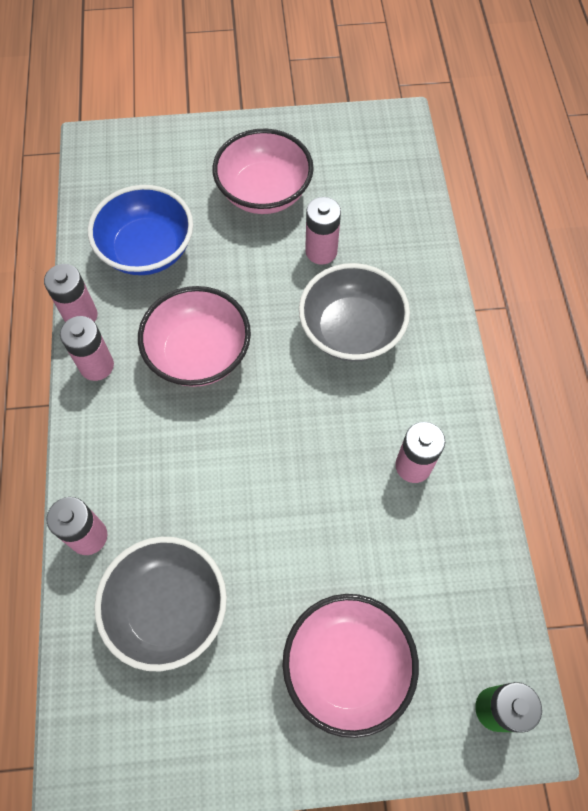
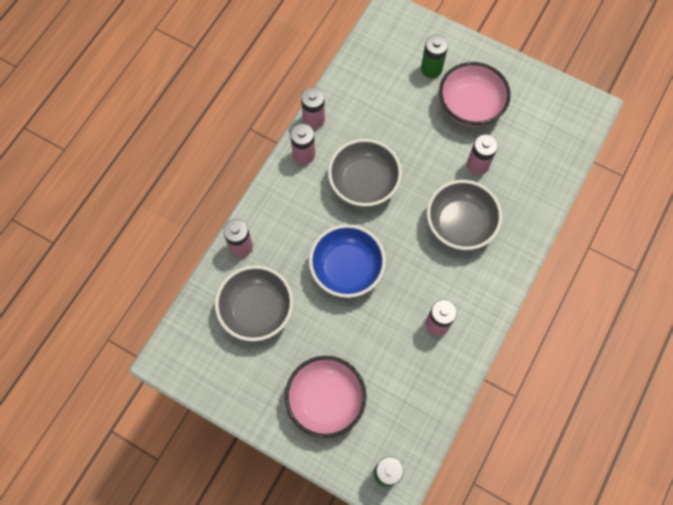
camera: 35 degrees right, 5 degrees up
blue bowl [88,185,193,275] -> blue bowl moved to [309,224,386,298]
pink bowl [138,286,251,387] -> grey bowl [328,139,402,207]
none -> green battery [421,35,448,78]

